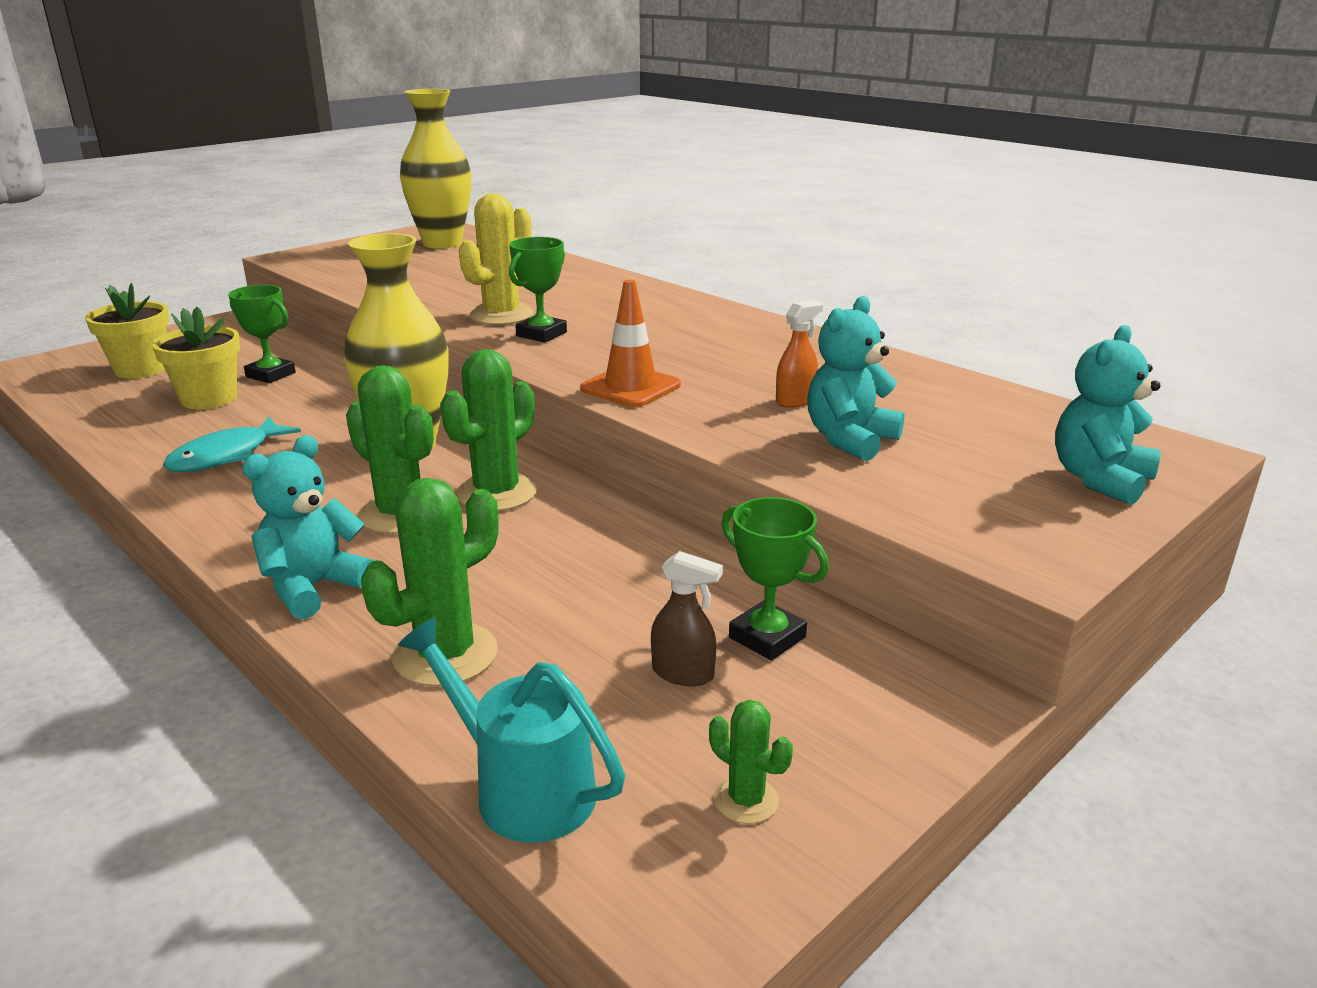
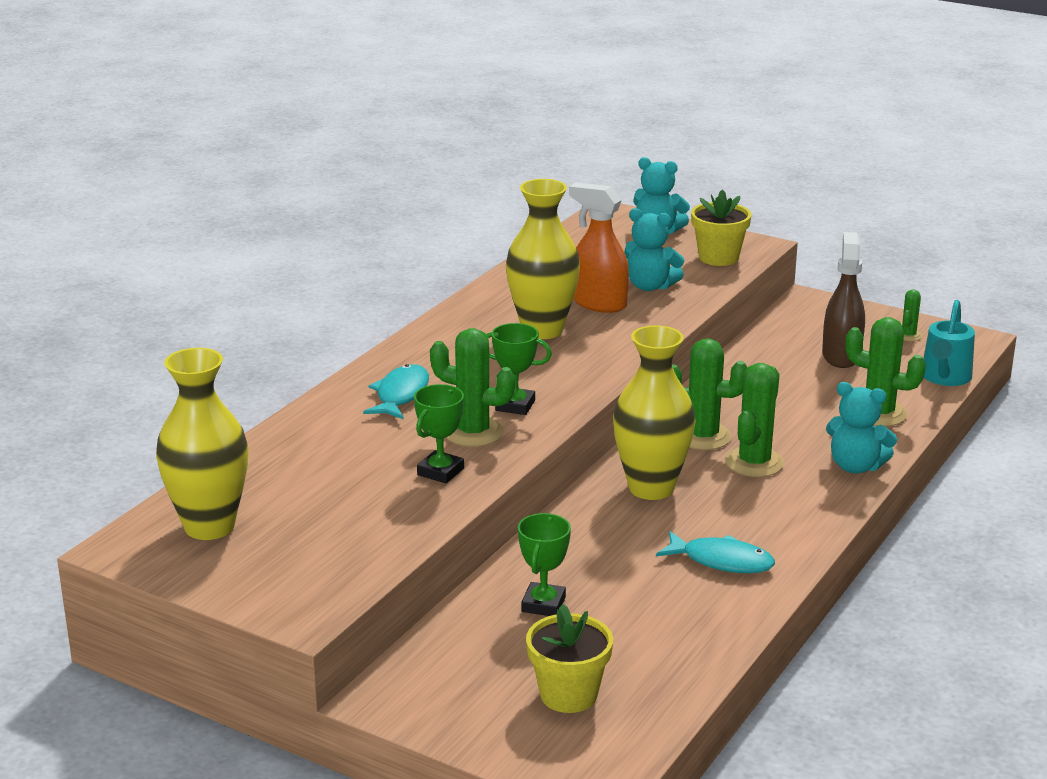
camera: 105 degrees left, 0 degrees up
yellow flower pot [152,307,240,409] -> yellow flower pot moved to [691,189,752,266]
yellow cactus [459,193,534,325] -> green cactus [430,328,515,447]
orange traffic cone [580,280,681,407] -> none
brown spray bottle [651,551,723,686] -> brown spray bottle [822,232,865,368], size x1.85
green trophy [721,497,829,661] -> green trophy moved to [414,384,464,483]
orange spray bottle [776,300,823,408] -> orange spray bottle [569,182,629,313], size x1.85
none -> turquoise fish [363,364,429,419]
none -> yellow vase [506,179,580,339]

